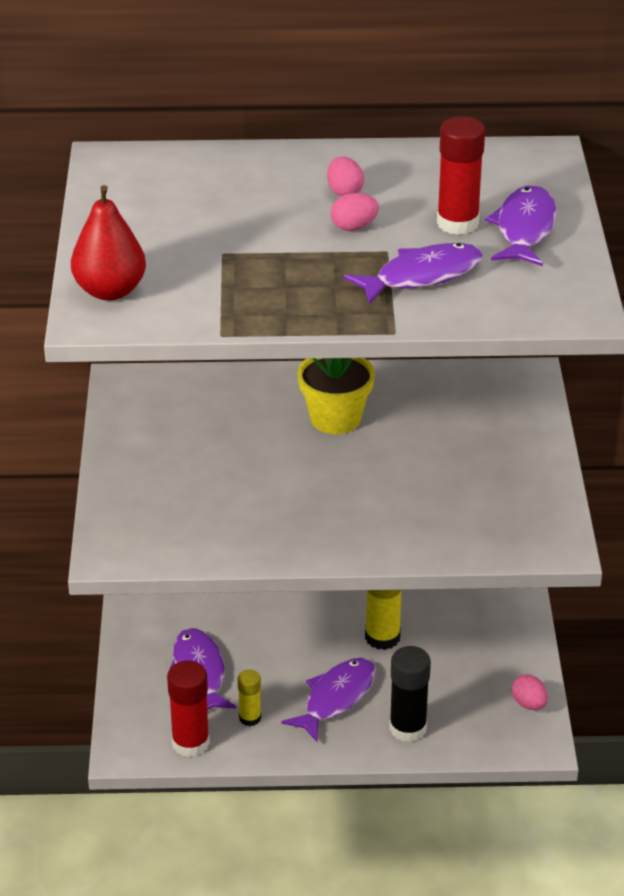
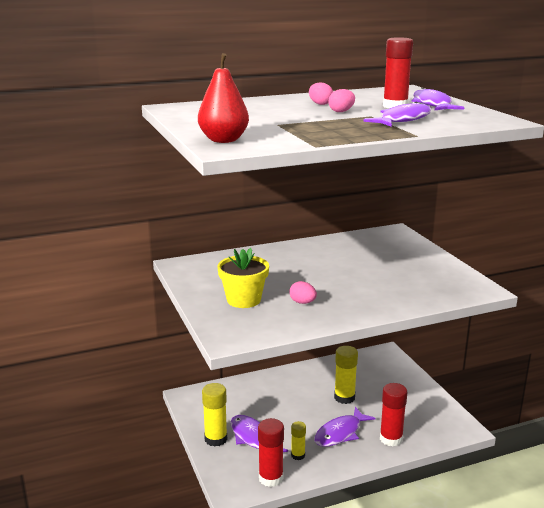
camera: 20 degrees left, 15 degrees down
purple fish [281,658,376,742] -> purple fish turned 150 degrees counterclockwise [314,407,376,447]
yellow flower pot [297,358,375,434] -> yellow flower pot moved to [217,248,269,308]
black glue stick [389,646,431,742] -> red glue stick [380,383,407,446]
pink egg [512,675,548,710] -> pink egg moved to [289,281,317,304]
none -> yellow glue stick [202,383,227,447]

